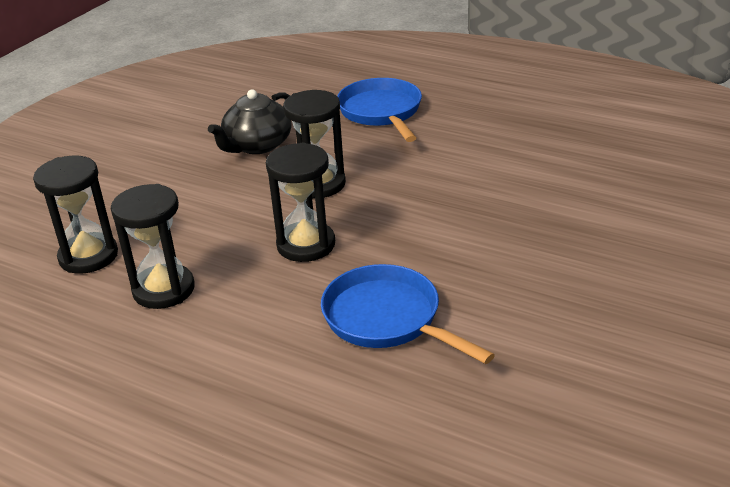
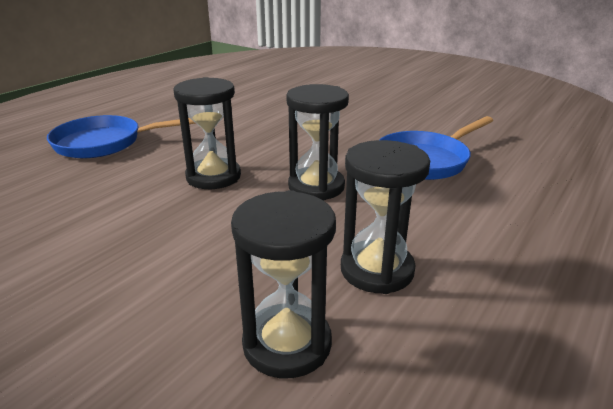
camera: 85 degrees left, 5 degrees down
black teapot [208,90,292,154] -> none

